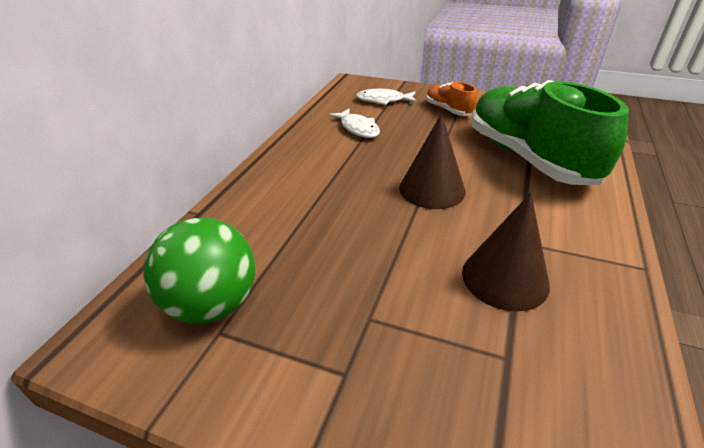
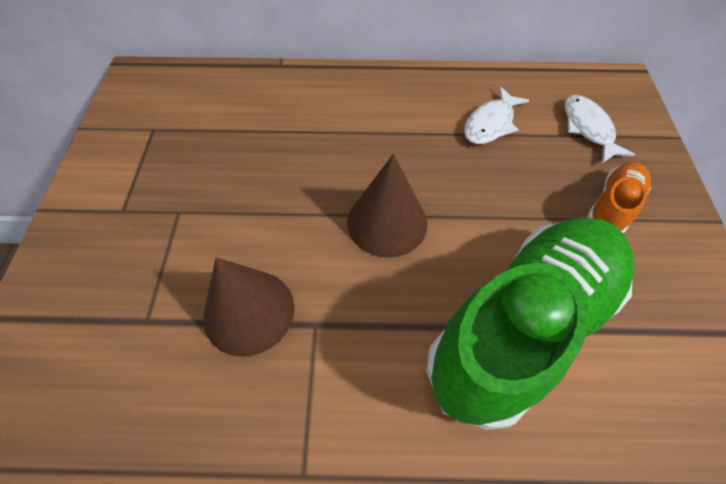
camera: 70 degrees right, 20 degrees up
green ball [143,218,255,324] -> none

